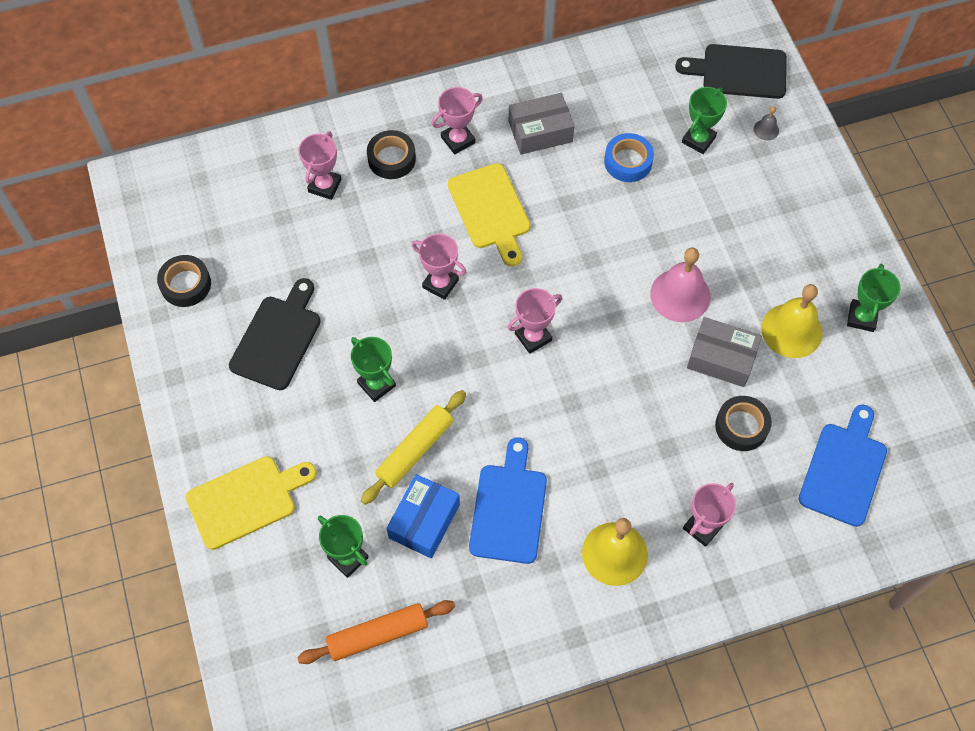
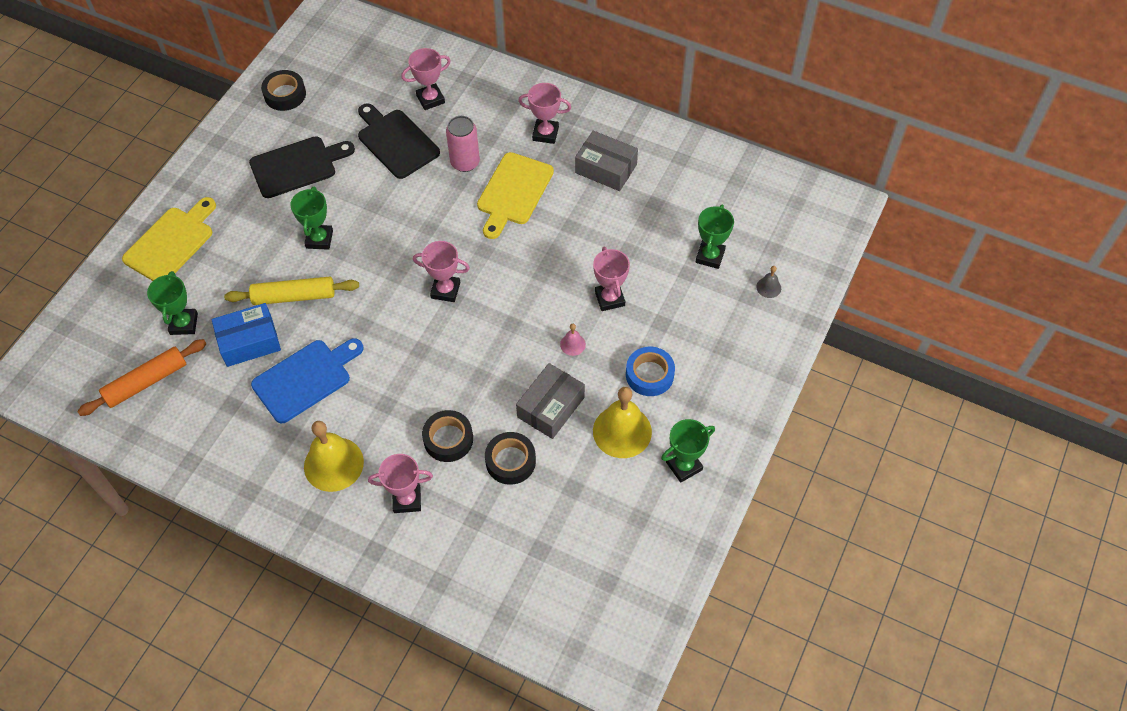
camera: 45 degrees right, 5 degrees down
yellow cutting board [186,456,317,550] -> yellow cutting board turned 75 degrees counterclockwise [122,197,216,281]
orange rolling pin [297,600,455,664] -> orange rolling pin turned 60 degrees counterclockwise [77,339,207,416]
black tape [367,130,416,179] -> black tape moved to [422,410,473,462]
pink trophy [412,234,466,300] -> pink trophy moved to [593,247,630,311]
blue tape [604,133,654,182] -> blue tape moved to [626,347,675,396]
pink bell [650,247,710,322] -> pink bell [560,324,586,356], size x0.45
black cutting board [675,44,787,99] -> black cutting board moved to [358,103,440,179]
green trophy [682,87,727,154] -> green trophy turned 60 degrees counterclockwise [696,205,734,269]
grey box [687,317,762,387] -> grey box turned 60 degrees clockwise [516,363,585,439]
blue cutting board [799,404,887,527] -> none
none -> pink can [446,116,480,172]

